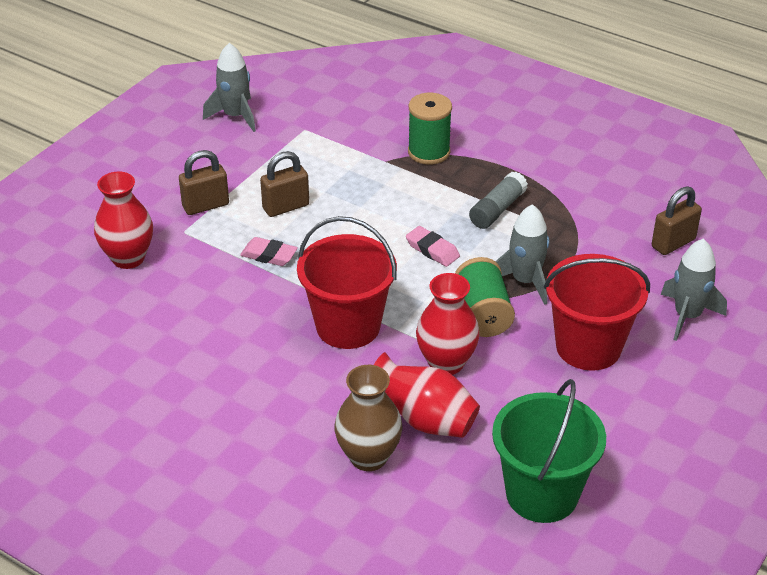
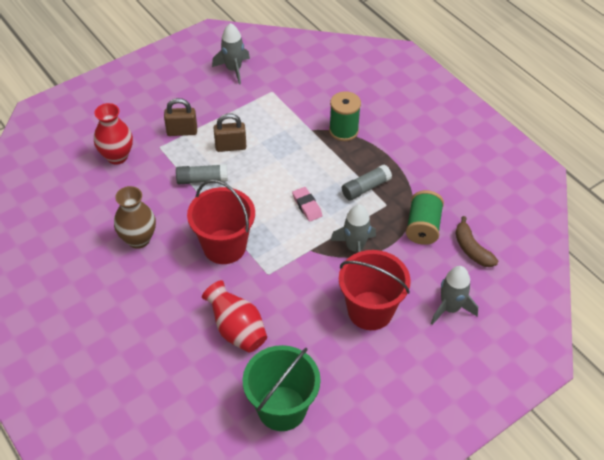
camera: 20 degrees right, 10 degrees up
pink eraser [240,237,298,266] -> grey glue stick [176,164,228,184]
brown vase [335,365,403,471] -> brown vase moved to [114,186,156,249]
red vase [416,273,480,375] -> none
green spool [455,257,515,337] -> green spool moved to [406,190,444,245]
brown padlock [652,186,702,255] -> brown banana [456,216,498,267]

